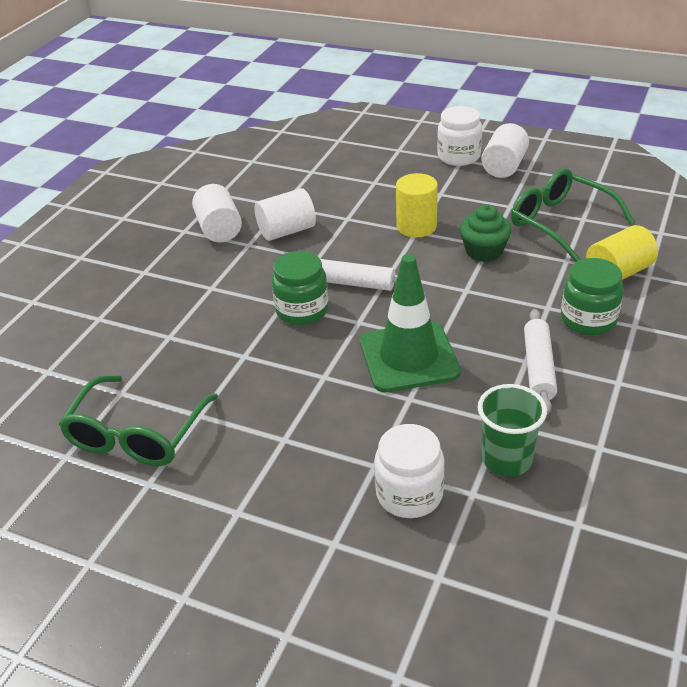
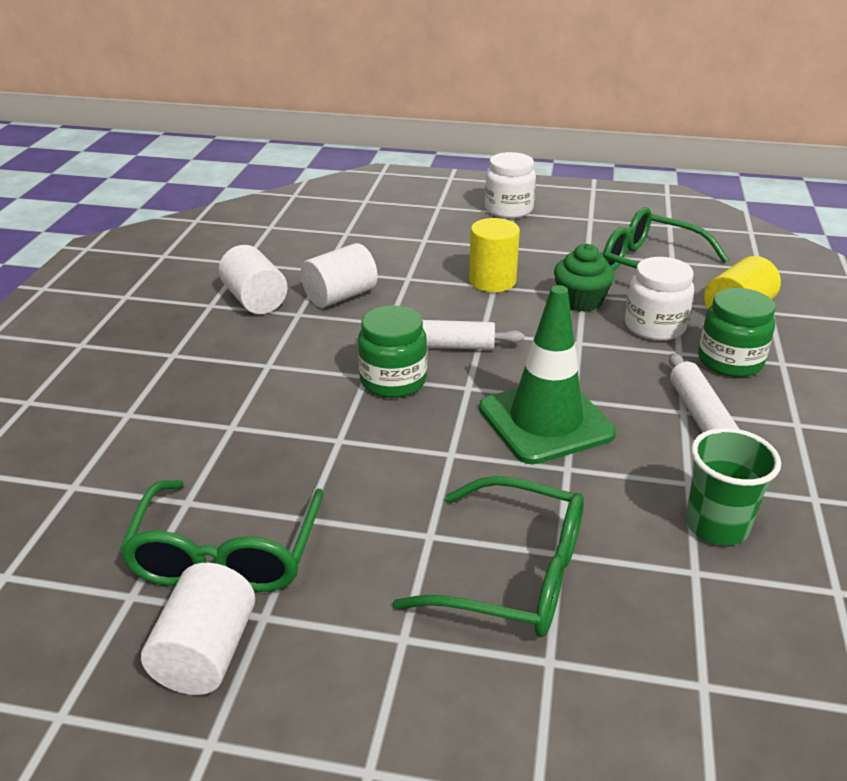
camera: 15 degrees left, 5 degrees down
white jar [374,424,445,518] -> white jar moved to [625,257,694,341]
white cylinder [481,123,529,178] -> white cylinder moved to [141,563,255,695]
none -> green glasses [393,476,584,637]

